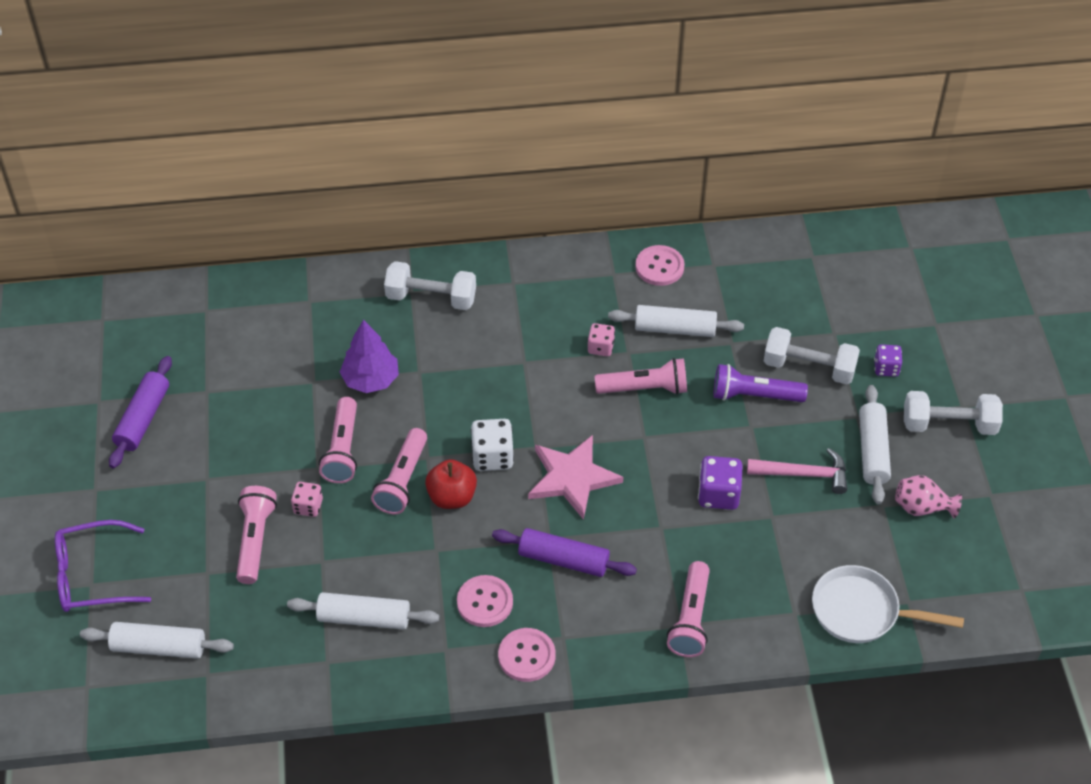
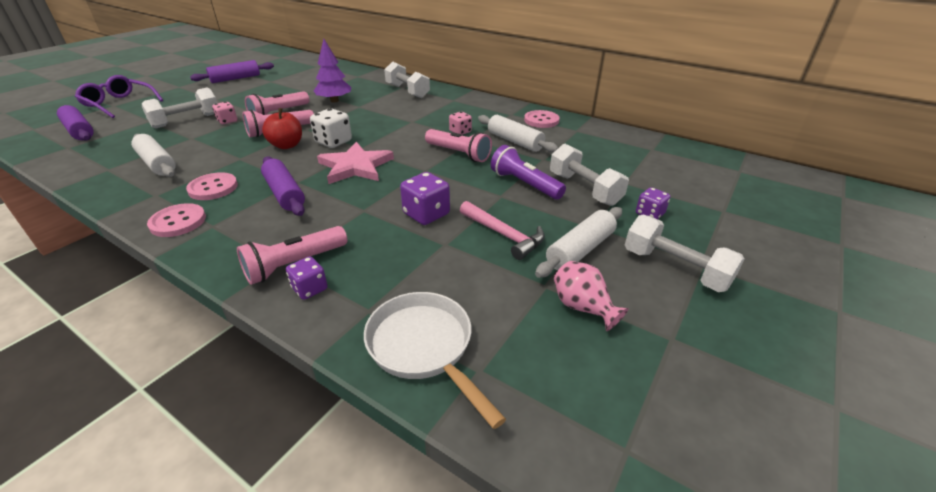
camera: 40 degrees right, 15 degrees down
white rolling pin [80,622,234,659] -> purple rolling pin [57,105,94,141]
pink flashlight [236,486,277,584] -> white dumbbell [142,88,217,128]
none -> purple dice [286,256,328,300]

